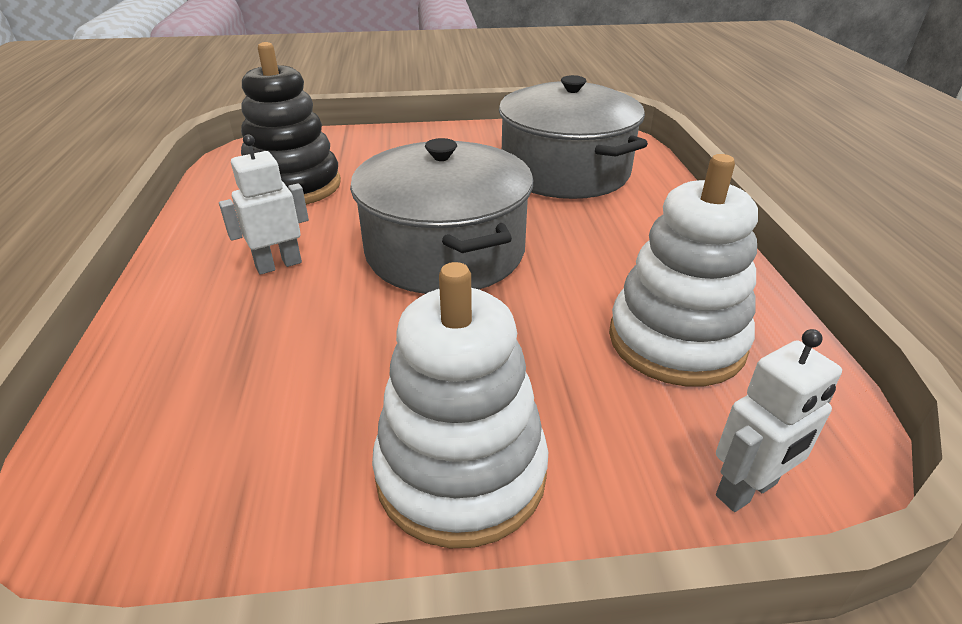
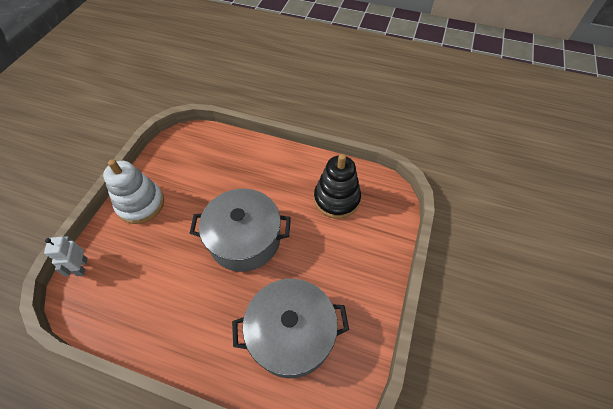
camera: 115 degrees right, 20 degrees up
white robot [219,135,309,275] -> none
white stacking toy [609,154,758,386] -> none

